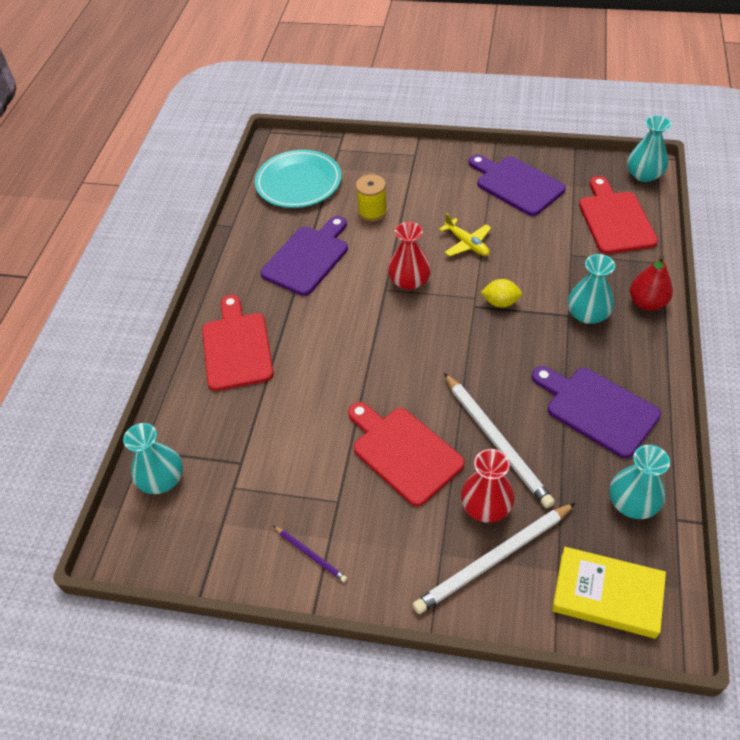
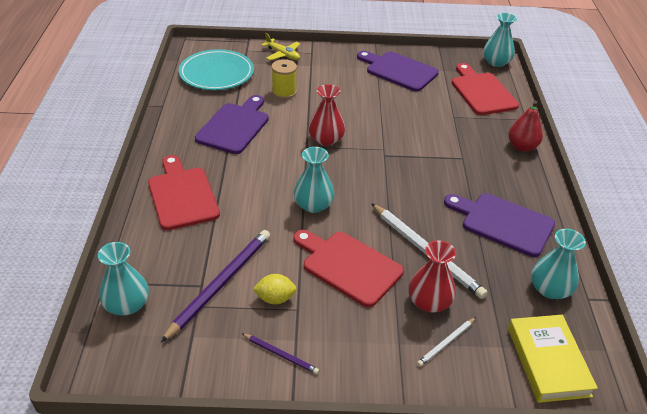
camera: 15 degrees left, 10 degrees down
white pencil [413,503,575,614] -> white pencil [417,317,476,367], size x0.49
yellow plane [439,213,491,256] -> yellow plane moved to [261,33,300,60]
yellow lemon [481,279,522,307] -> yellow lemon moved to [252,274,297,304]
yellow book [552,547,666,639] -> yellow book turned 75 degrees clockwise [508,315,598,403]
turquoise vase [568,254,615,324] -> turquoise vase moved to [294,147,335,213]
none -> purple pencil [161,230,270,342]

